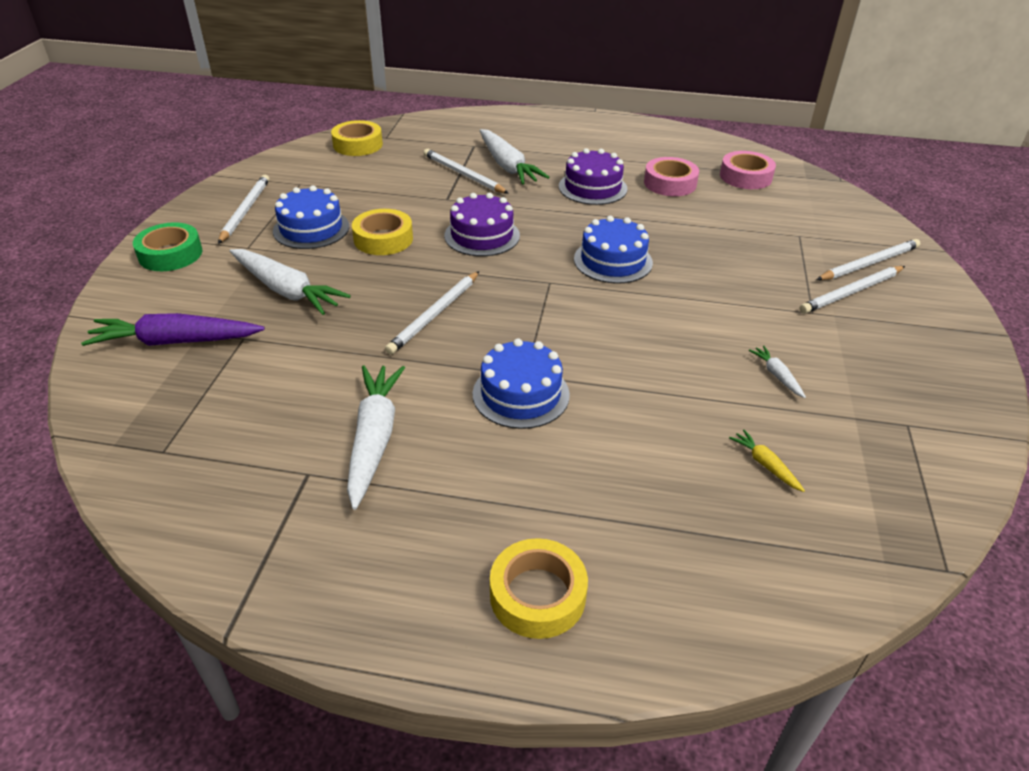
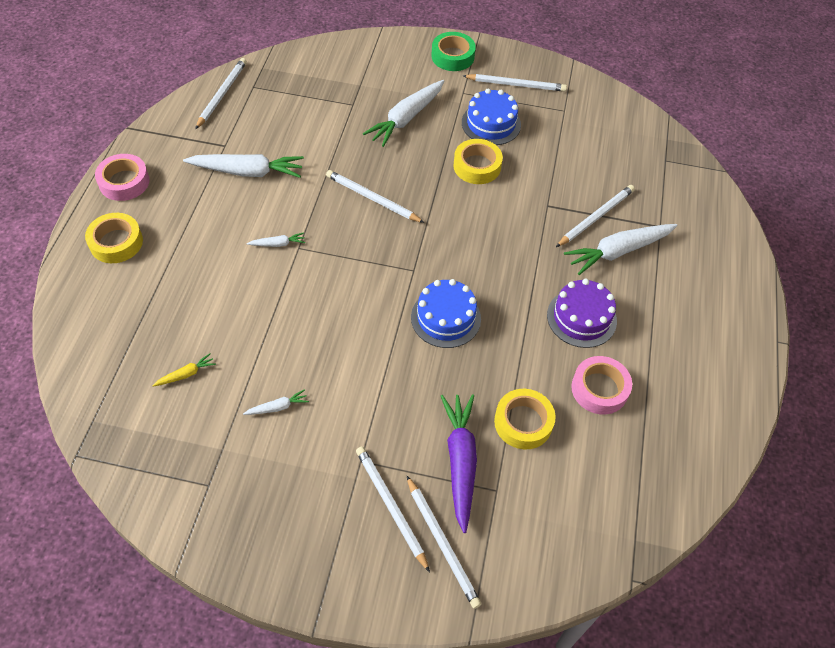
camera: 90 degrees right, 15 degrees up
purple carrot [81,313,265,346] -> purple carrot moved to [441,394,477,533]
yellow tape [331,120,383,156] -> yellow tape moved to [494,389,556,450]
purple cake [444,193,520,256] -> none
blue cake [472,338,570,429] -> white carrot [247,232,305,247]
pink tape [720,151,776,189] -> pink tape moved to [95,154,150,201]
none -> white pencil [195,58,247,129]

